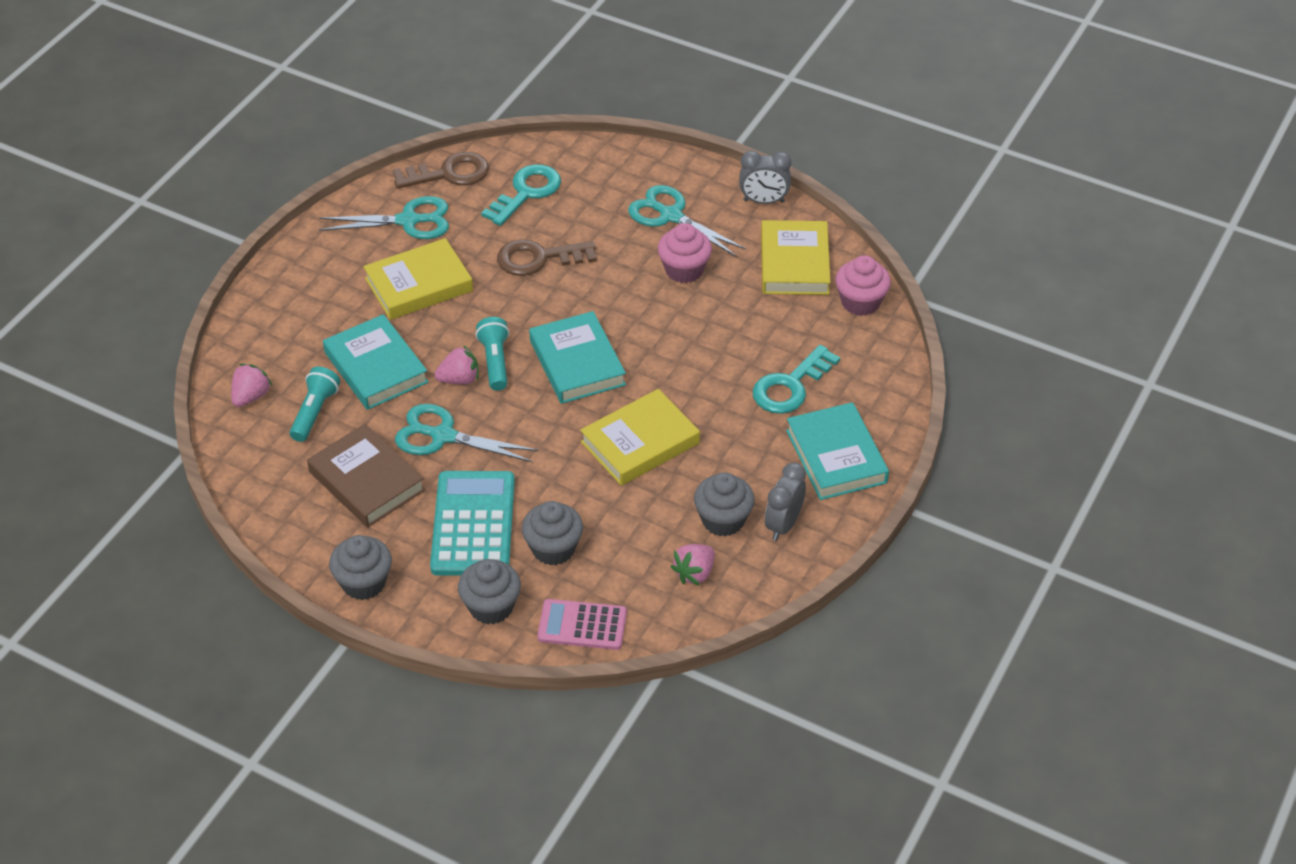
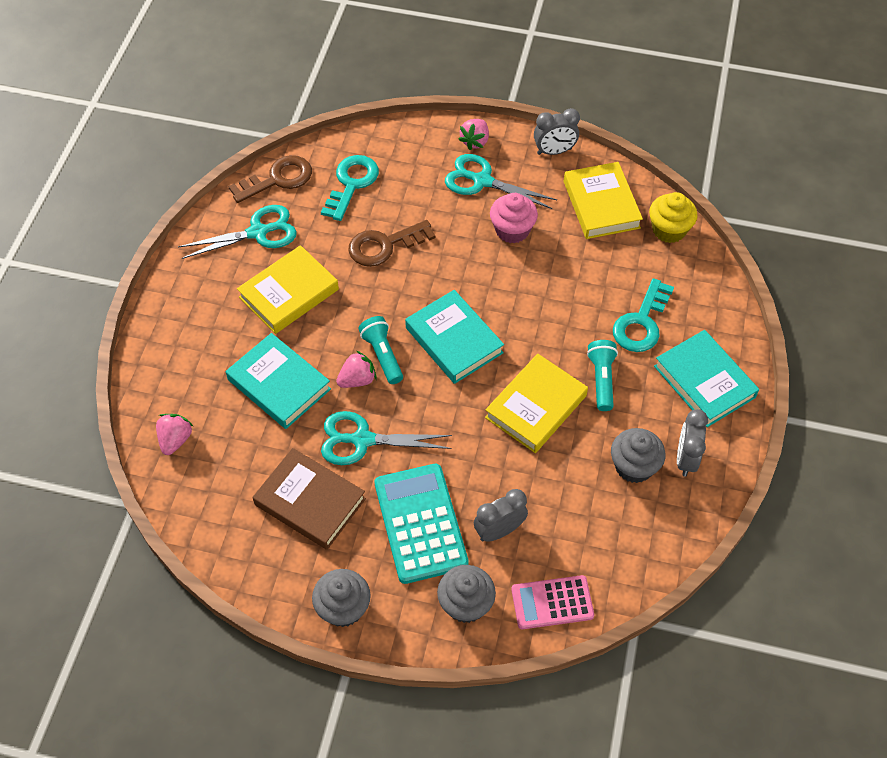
camera: 15 degrees left, 10 degrees up
turquoise flashlight [290,367,340,442] -> turquoise flashlight moved to [587,340,618,411]
grey cupcake [522,501,583,565] -> grey clock [474,489,528,542]
pink strawberry [671,544,715,586] -> pink strawberry moved to [458,119,489,150]
pink cupcake [836,255,891,316] -> yellow cupcake [649,192,698,243]

